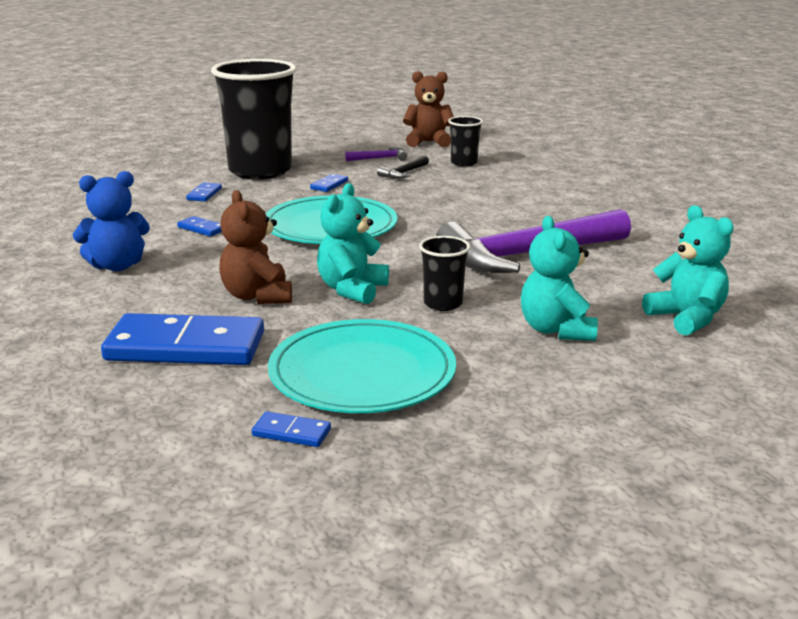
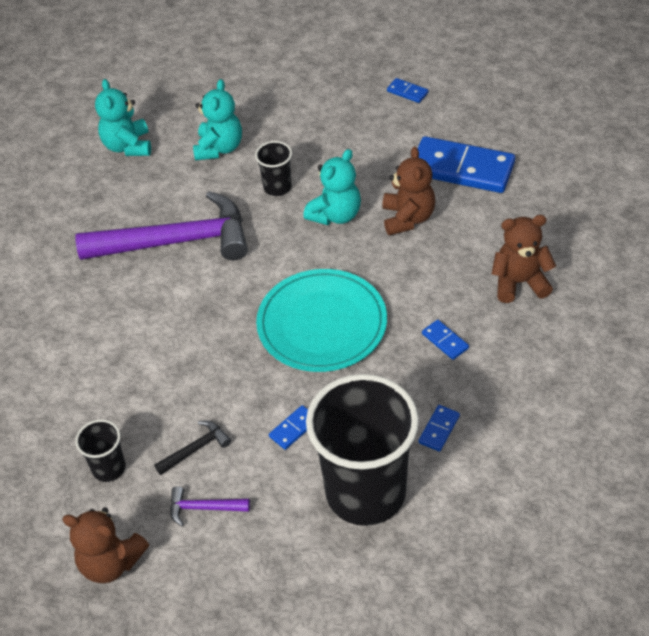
camera: 160 degrees left, 25 degrees up
blue teddy bear [73,171,150,271] -> brown teddy bear [492,215,556,303]
turquoise plate [268,319,456,413] -> none

